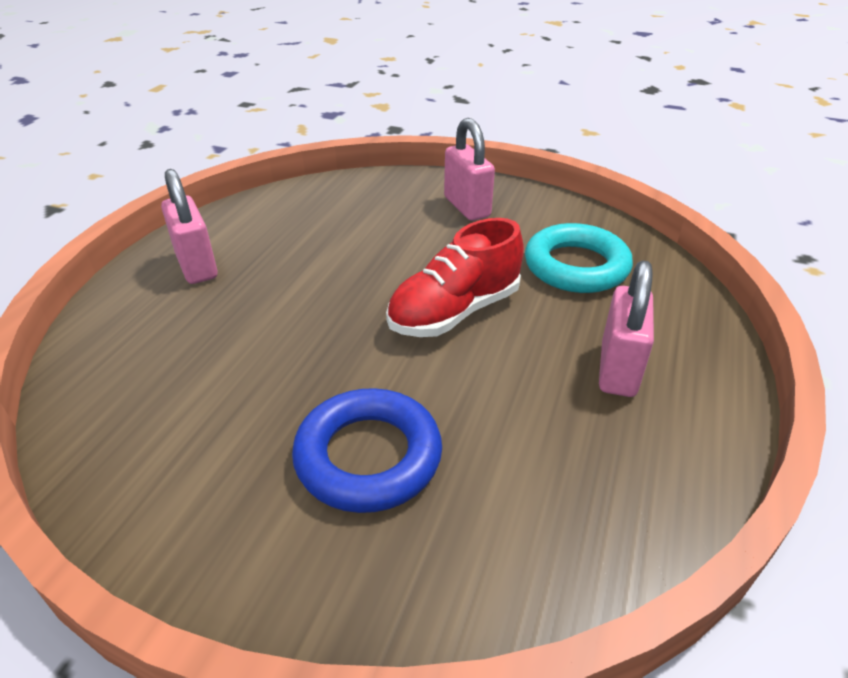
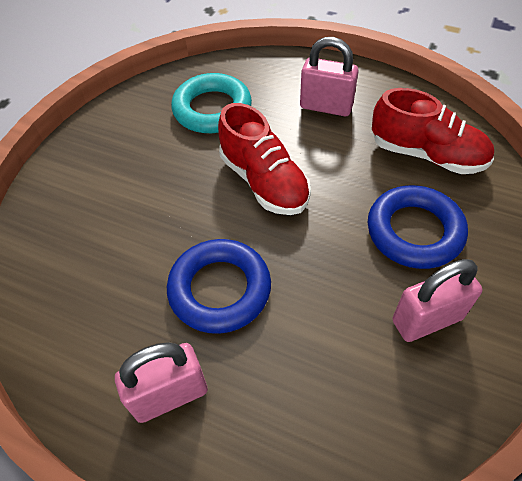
camera: 85 degrees left, 15 degrees up
pink padlock [444,118,495,221] -> pink padlock moved to [392,259,483,342]
none -> blue ring [167,239,271,334]
none -> red shoe [372,88,494,174]

